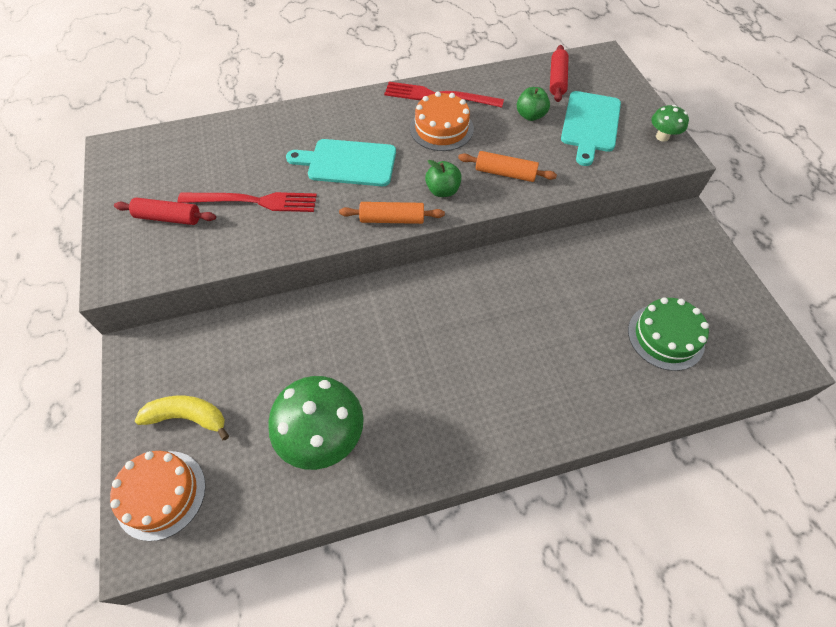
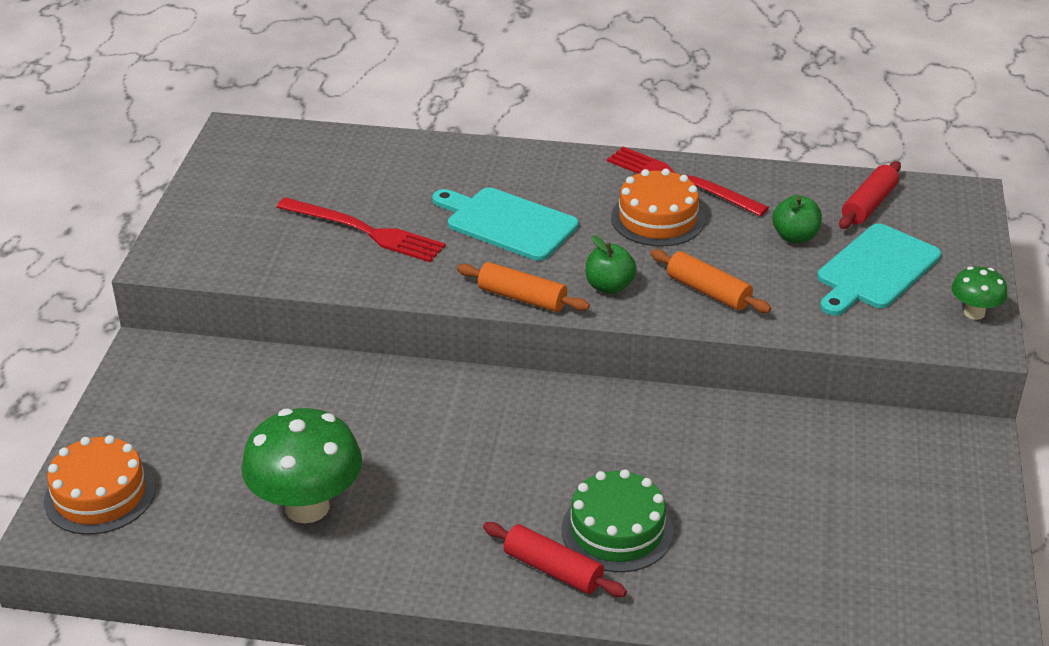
camera: 25 degrees right, 20 degrees down
red rolling pin [114,198,216,225] -> red rolling pin moved to [483,522,627,597]
yellow banana [135,396,229,440] -> none
green cake [628,297,709,371] -> green cake moved to [562,469,673,572]

